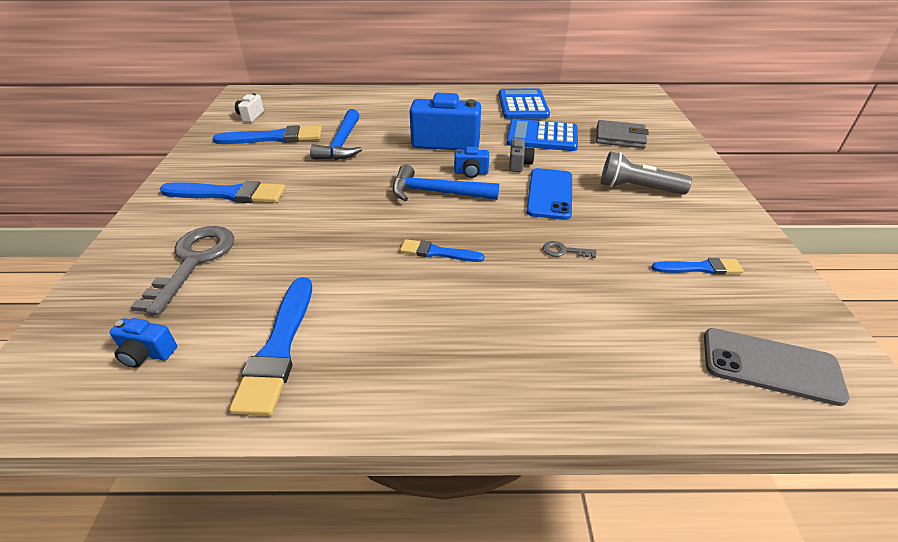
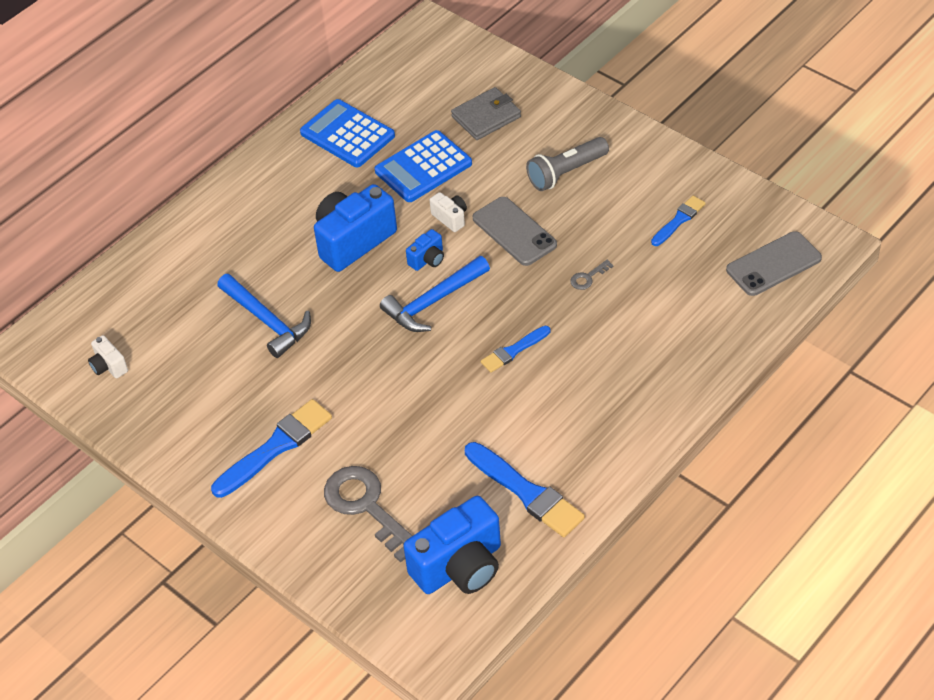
camera: 45 degrees left, 10 degrees up
blue camera [110,318,177,368] -> blue camera [403,496,501,594], size x2.15
blue brush [212,125,322,144] -> none
grey camera [509,138,535,172] -> white camera [430,192,467,232]
blue phone [526,168,572,220] -> grey phone [473,197,557,266]

